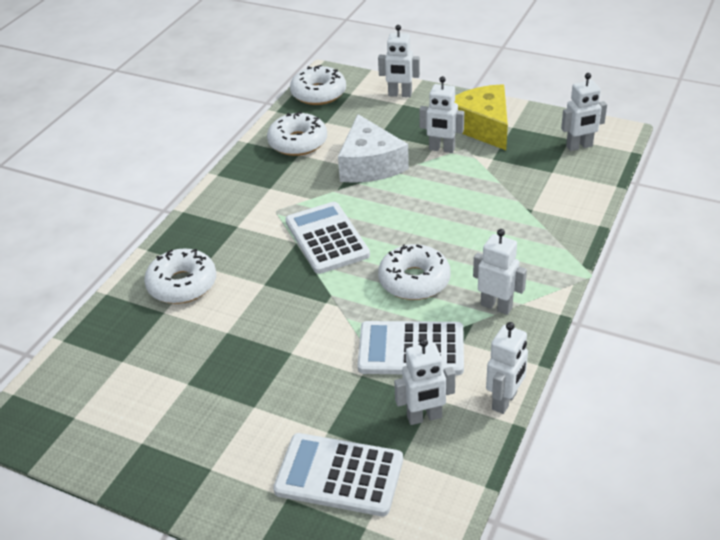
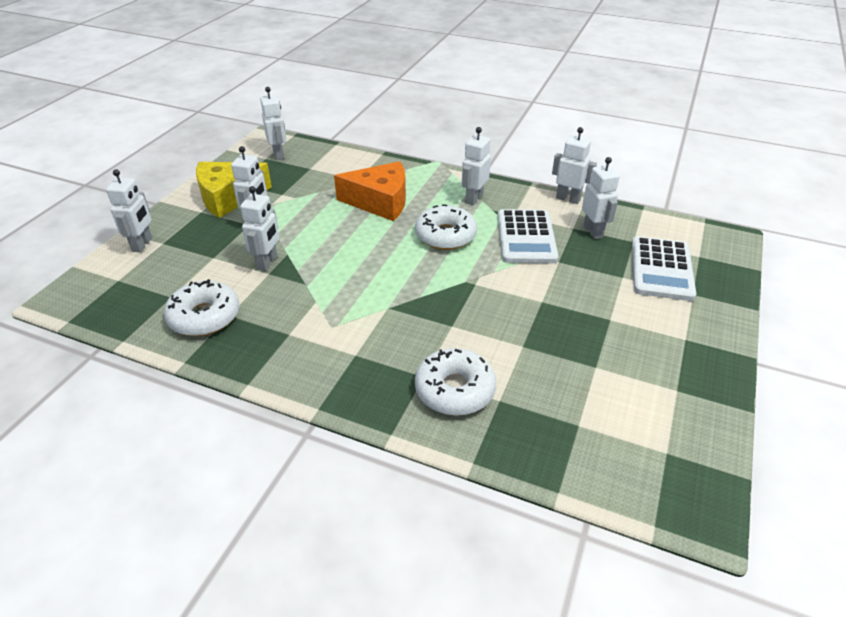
camera: 95 degrees left, 0 degrees up
white calculator [285,202,370,274] -> none
white donut [290,65,346,105] -> none
white cheese [338,114,409,183] -> white robot [240,186,279,271]
none -> orange cheese [334,161,406,221]

